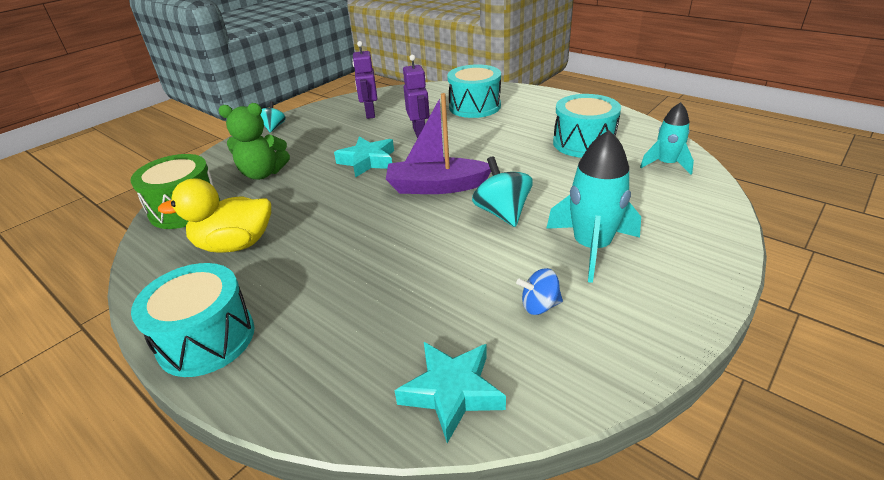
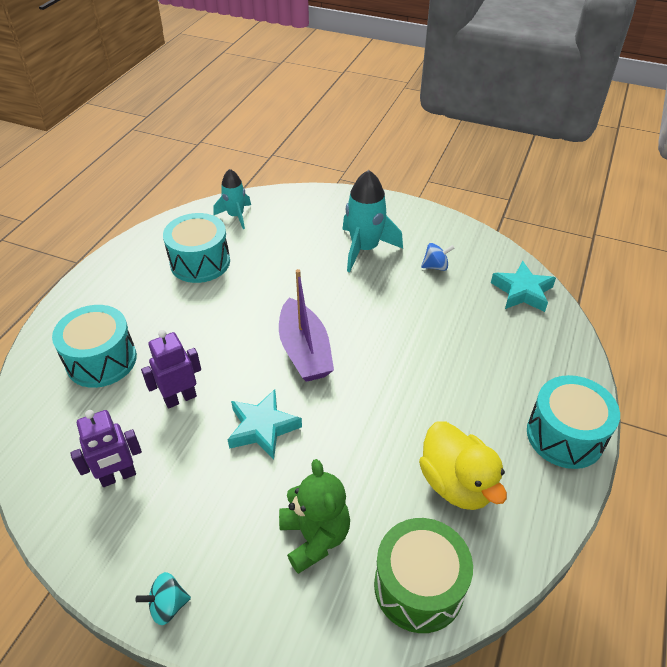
camera: 110 degrees left, 10 degrees up
turquoise spinning top [472,156,532,227] -> none
blue spinning top [516,268,563,315] -> blue spinning top turned 75 degrees counterclockwise [421,243,454,271]

